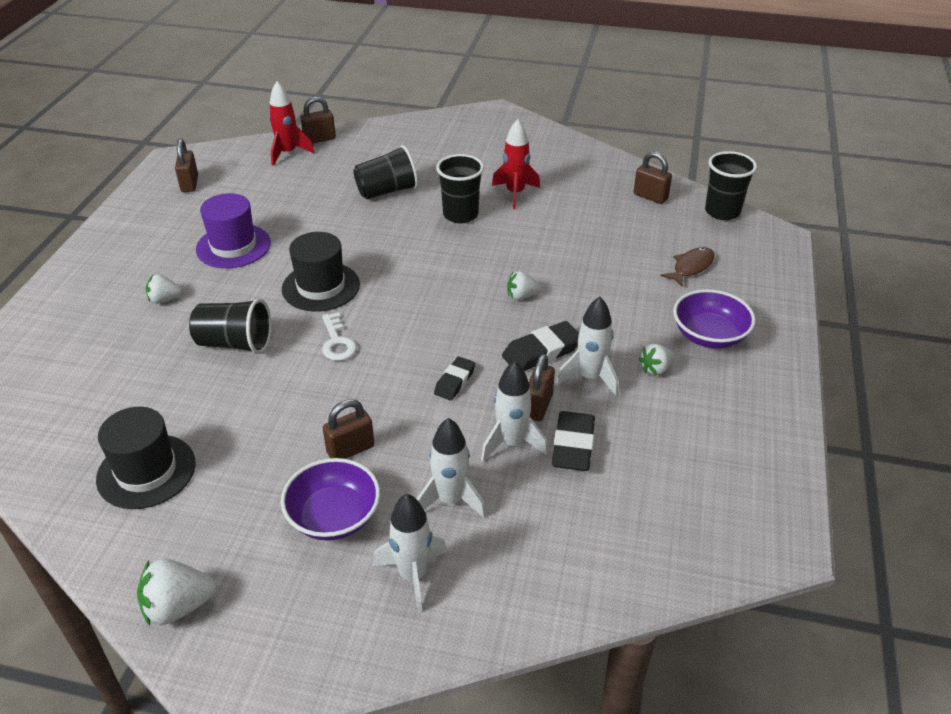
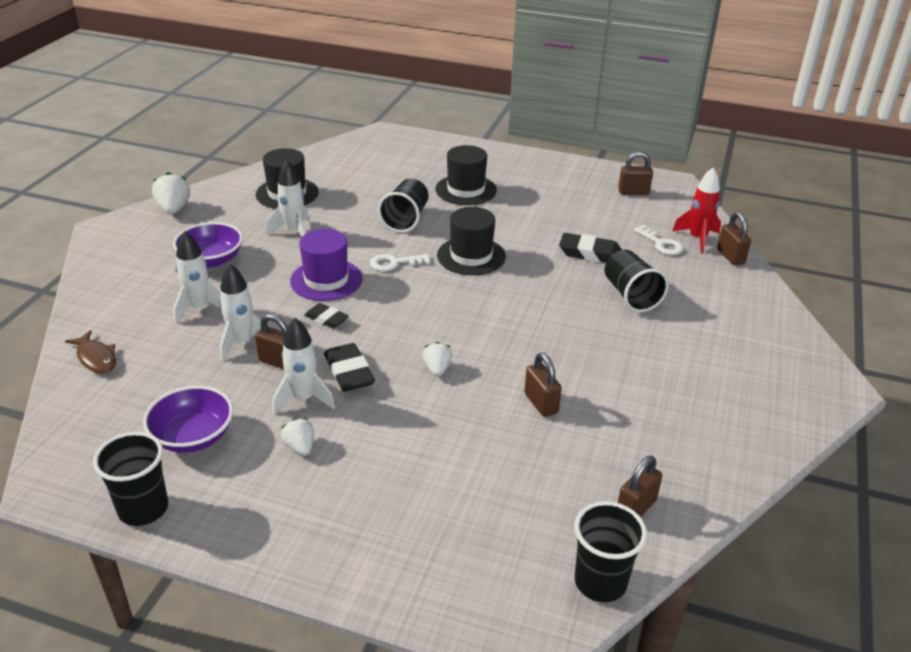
camera: 95 degrees right, 5 degrees down
white strawberry [146,274,182,304] -> black hat [435,145,497,205]
purple hat [196,193,271,268] -> purple hat moved to [290,229,362,301]
brown padlock [323,399,374,459] -> brown padlock moved to [524,353,562,417]
white rocket [373,494,447,613] -> white rocket moved to [267,160,309,237]
black cup [436,154,484,223] -> black cup moved to [93,432,168,526]
red rocket [492,119,540,209] -> none
black eraser [552,411,595,471] -> black eraser moved to [559,233,622,263]
brown fish [661,247,714,287] -> brown fish moved to [65,330,116,373]
purple bowl [673,289,756,348] -> purple bowl moved to [143,386,233,453]
none -> white key [633,225,683,255]

